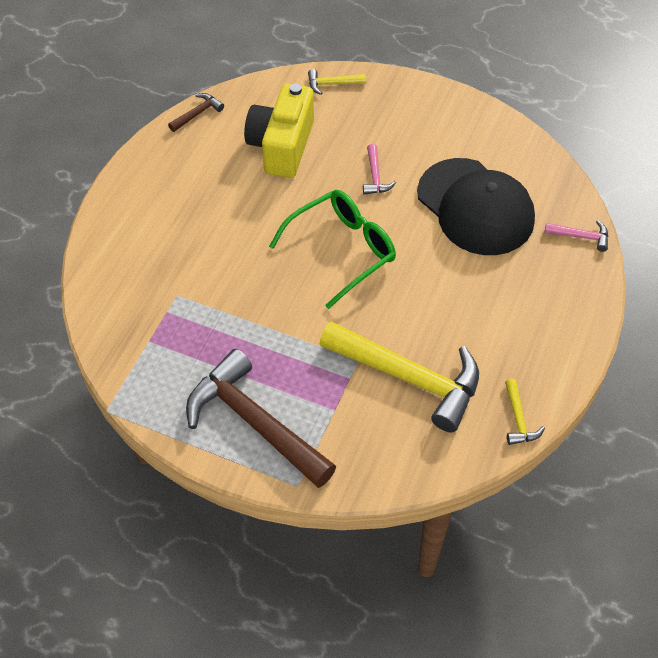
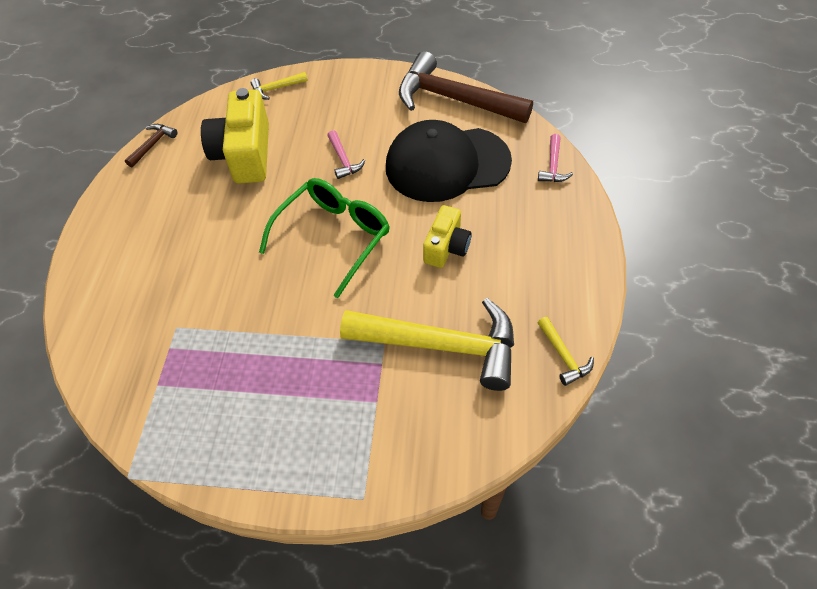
camera: 15 degrees left, 0 degrees up
brown hammer [186,349,337,488] -> brown hammer moved to [399,51,533,123]
black cap [417,158,535,255] -> black cap turned 135 degrees clockwise [386,120,512,202]
pink hammer [545,220,608,252] -> pink hammer turned 105 degrees clockwise [538,134,573,182]
none -> yellow camera [423,205,472,268]

